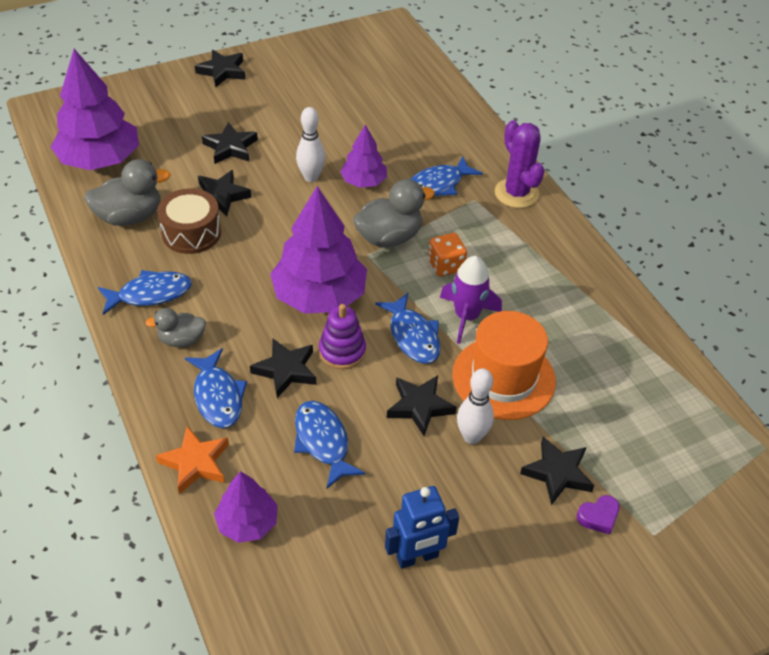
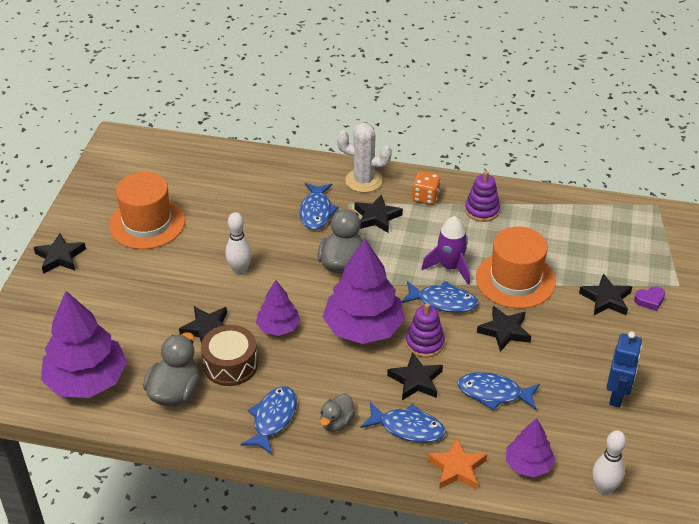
camera: 50 degrees left, 5 degrees down
black star [202,122,258,164] -> black star moved to [355,194,403,233]
purple tree [340,124,387,188] -> purple tree moved to [256,280,301,336]
orange dice [428,233,467,277] -> orange dice moved to [412,171,441,205]
white bowling pin [457,368,494,444] -> white bowling pin moved to [593,430,626,495]
purple cactus [495,120,544,208] -> white cactus [337,123,392,193]
purple heart [577,495,620,534] -> purple heart turned 60 degrees clockwise [634,286,665,311]
none -> orange hat [109,172,185,249]
none -> purple stacking toy [465,171,500,222]

